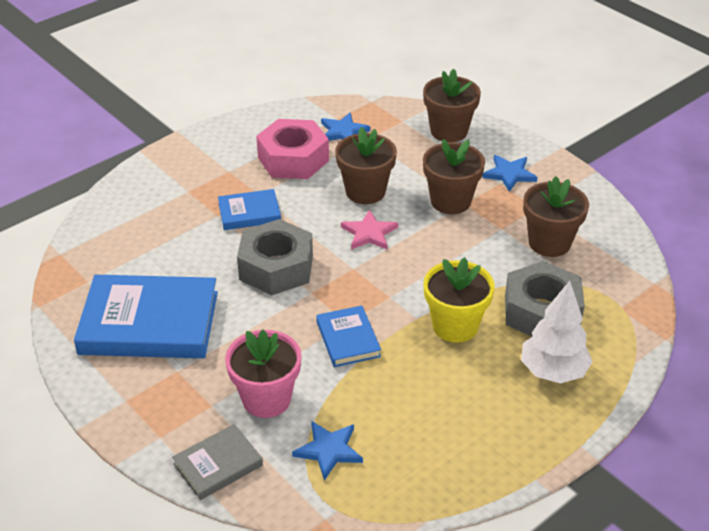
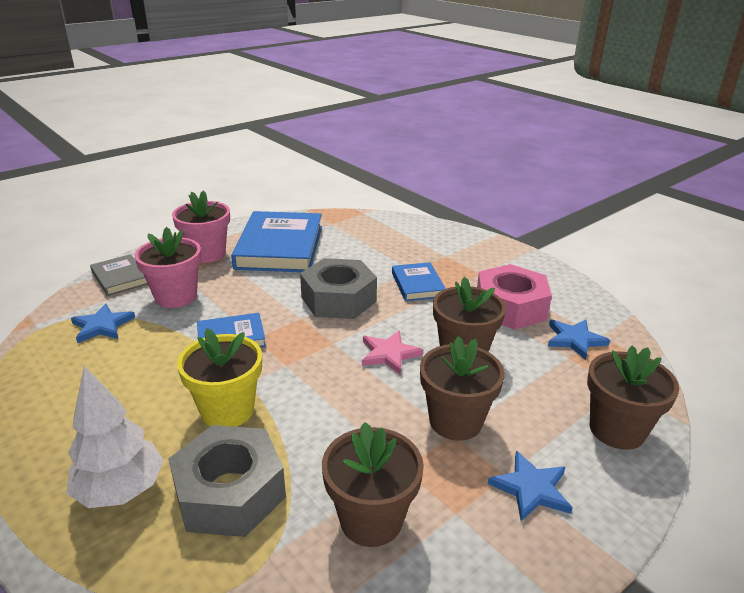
camera: 90 degrees right, 10 degrees down
none -> pink flower pot [172,190,230,263]

